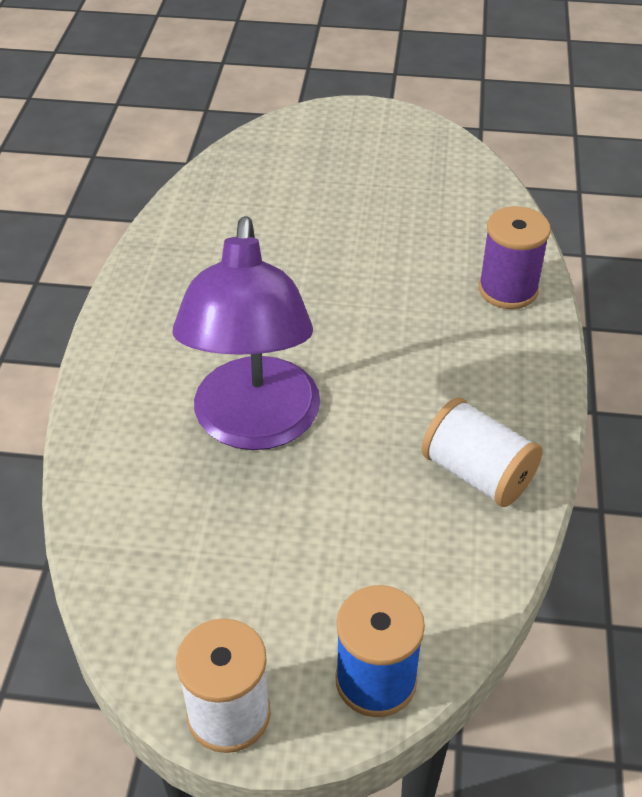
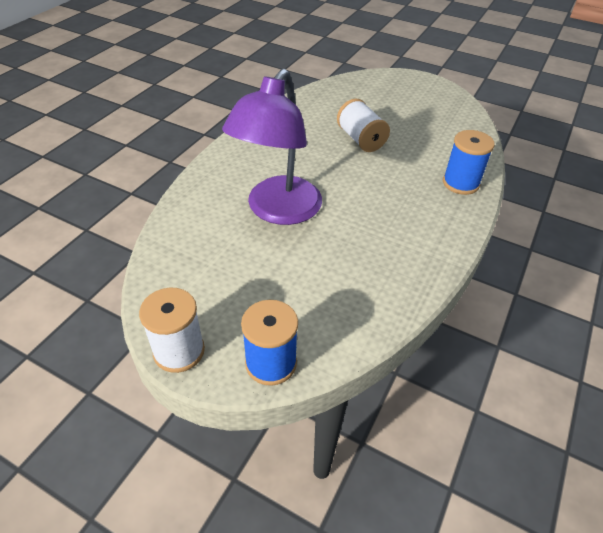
camera: 20 degrees right, 0 degrees up
white spool [422,397,543,507] -> white spool moved to [337,99,390,152]
purple spool [479,206,551,309] -> blue spool [443,130,495,195]

